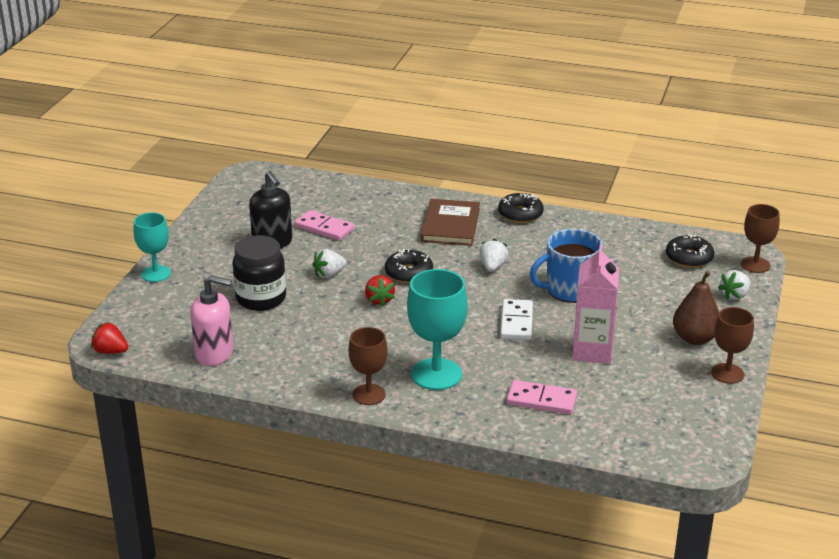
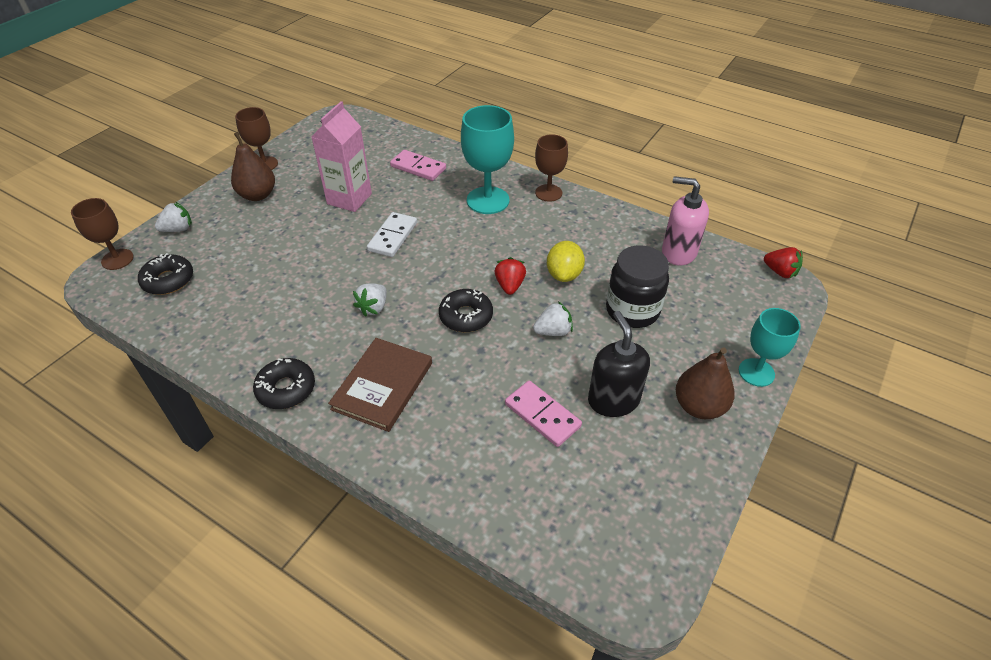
camera: 165 degrees left, 15 degrees up
blue mug [530,229,603,303] -> none
none -> yellow lemon [547,241,585,282]
none -> brown pear [676,347,735,419]

